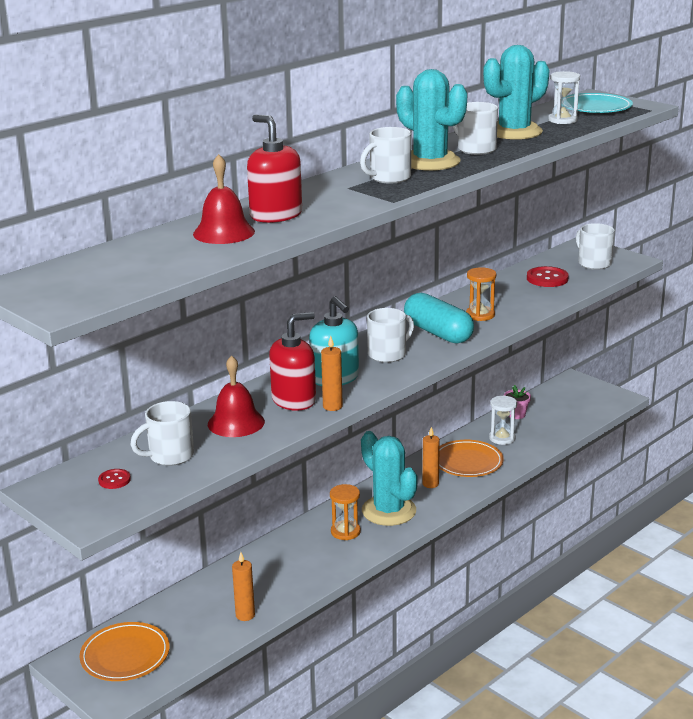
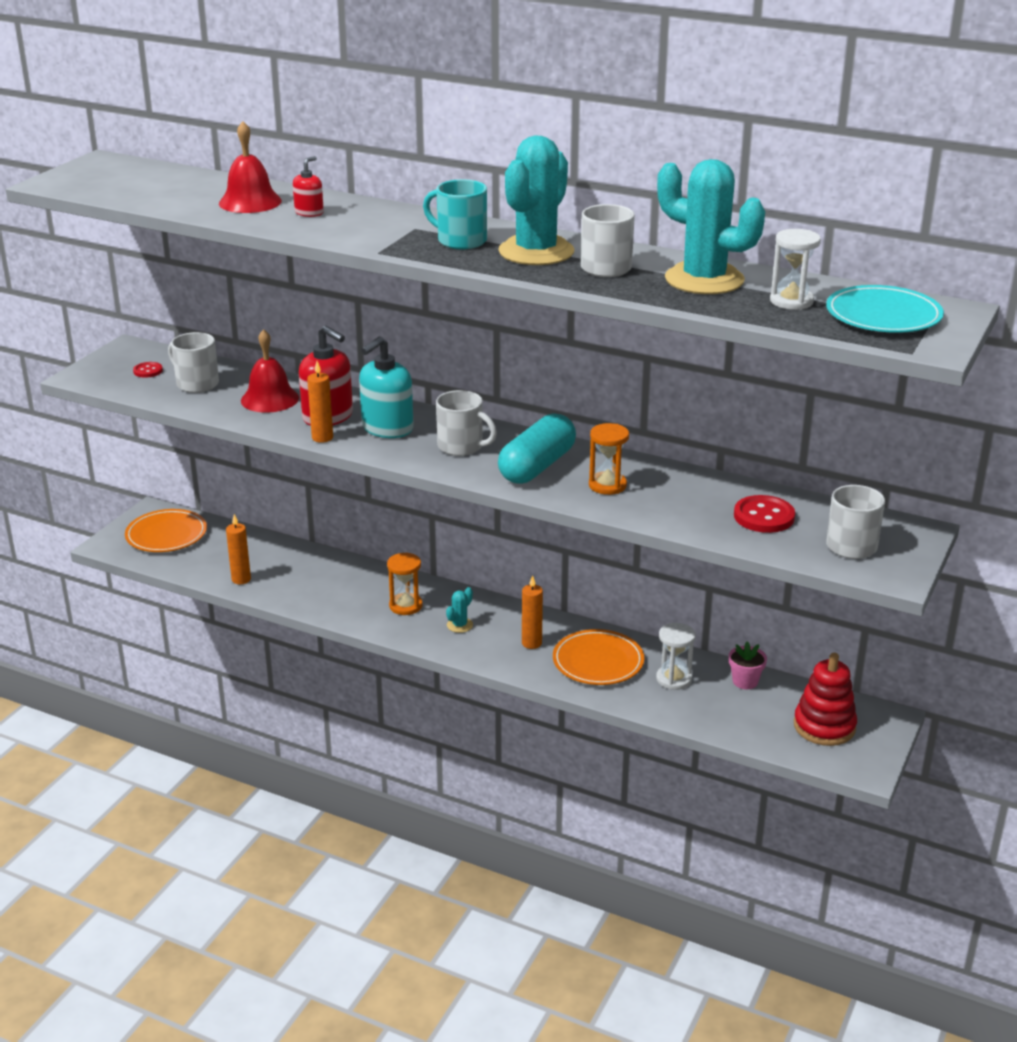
camera: 70 degrees right, 5 degrees up
red soap dispenser [247,114,302,223] -> red soap dispenser [293,156,324,217], size x0.52
white mug [360,127,412,183] -> turquoise mug [423,179,487,249]
turquoise cactus [361,431,418,526] -> turquoise cactus [446,587,473,633], size x0.41
none -> red stacking toy [794,653,857,746]

